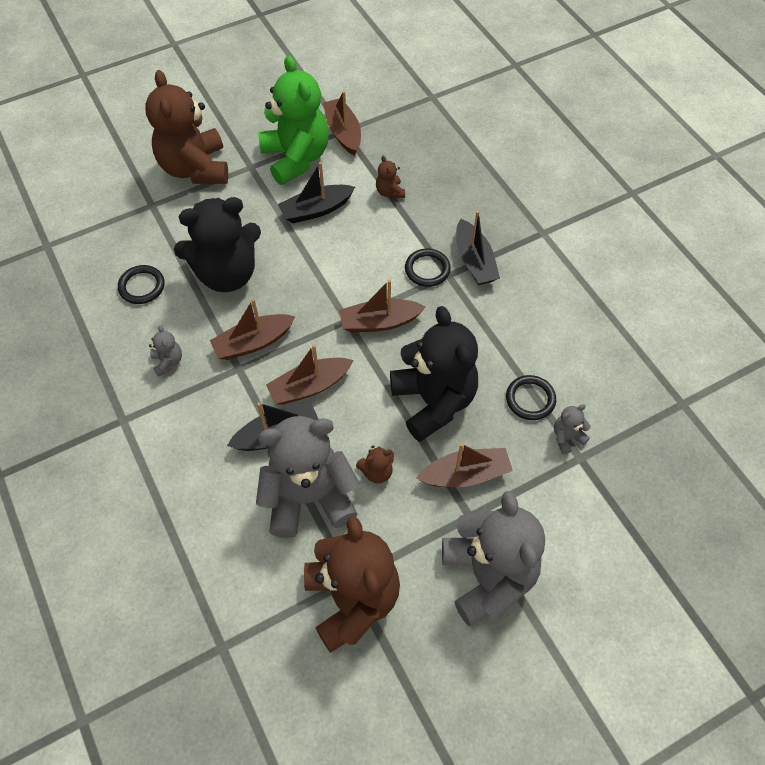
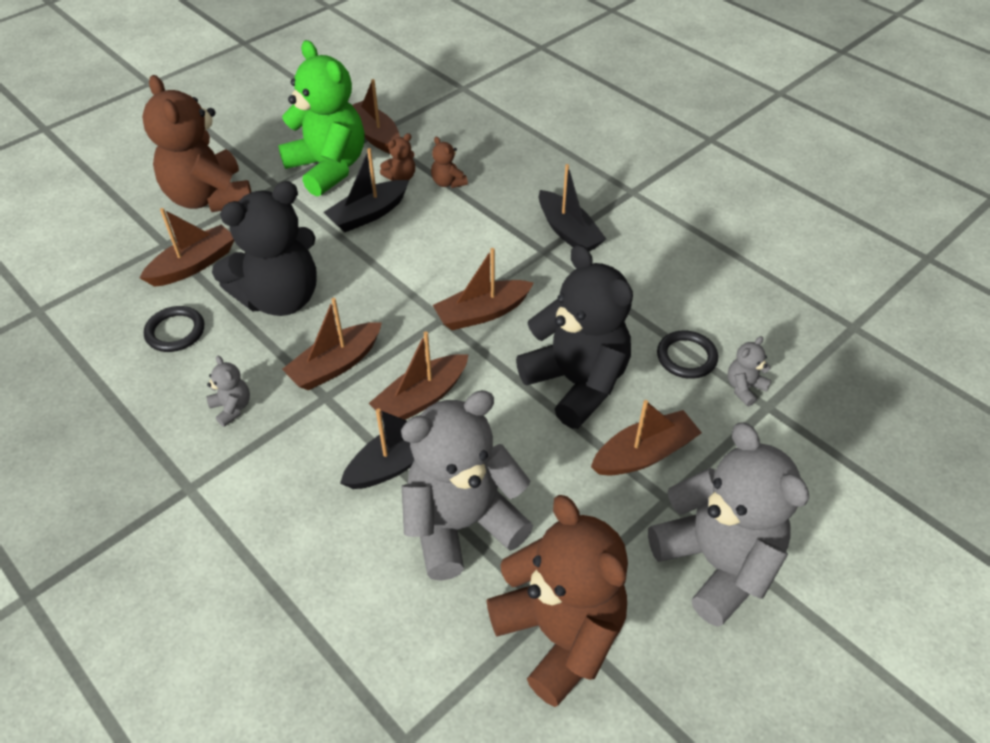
camera: 15 degrees left, 10 degrees down
brown teddy bear [356,446,394,483] -> brown teddy bear moved to [380,133,415,181]
black ring [405,249,451,287] -> none
none -> brown boat [140,208,234,287]

